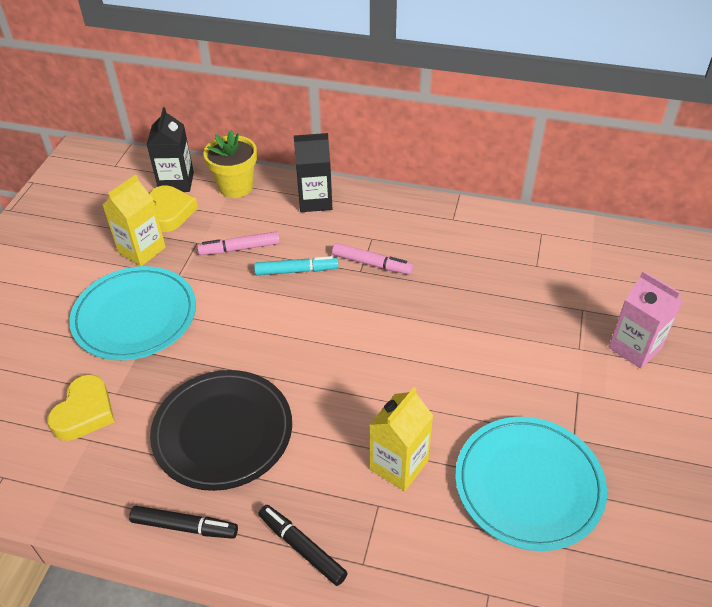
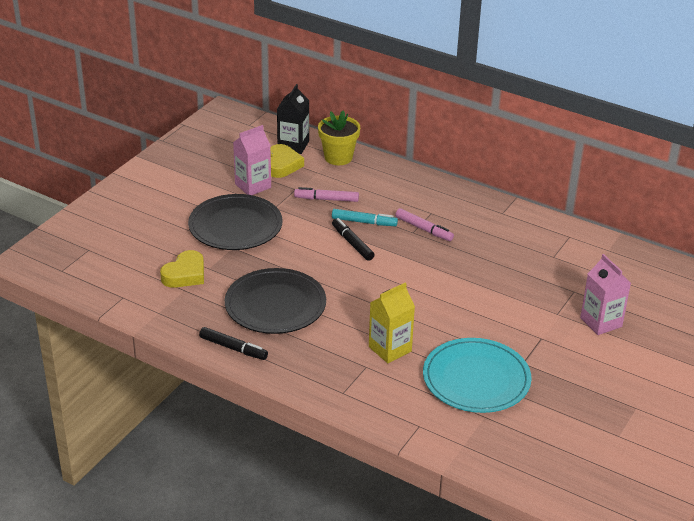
camera: 15 degrees right, 10 degrees down
turquoise plate [69,266,196,360] -> black plate [188,194,283,250]
yellow carton [102,174,166,266] -> pink carton [233,125,271,195]
black marker [258,505,348,586] -> black marker moved to [332,218,375,261]
black carton [294,133,332,212] -> none

